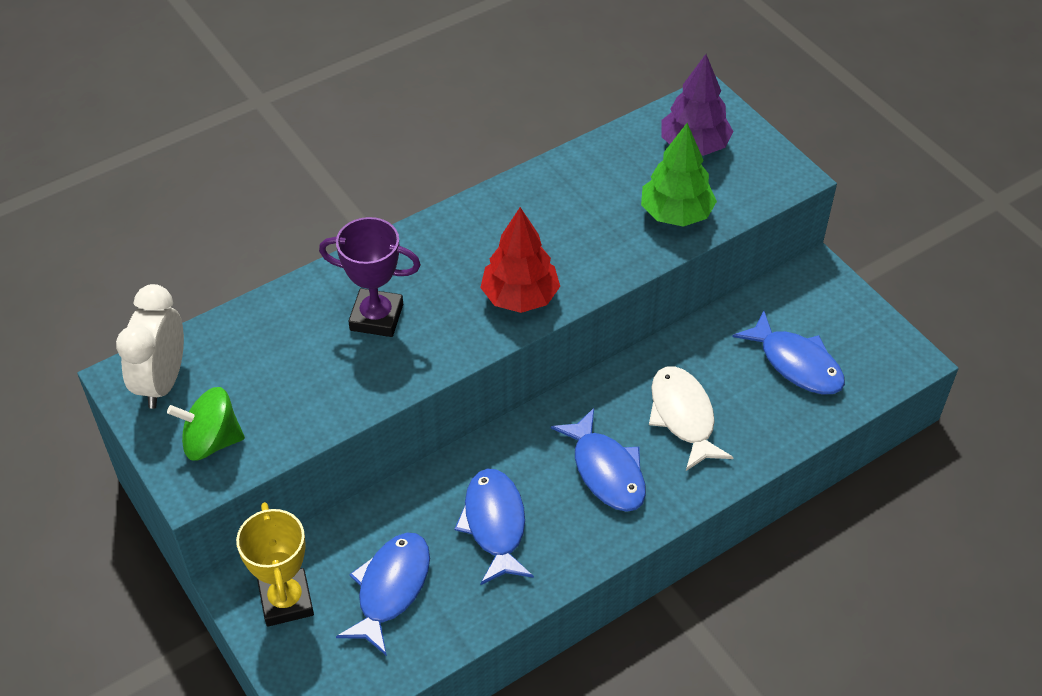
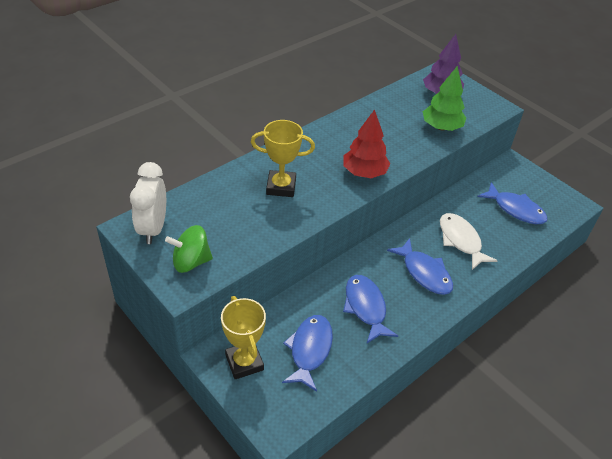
camera: 10 degrees left, 5 degrees down
purple trophy [319,217,421,337] -> yellow trophy [251,120,315,197]

